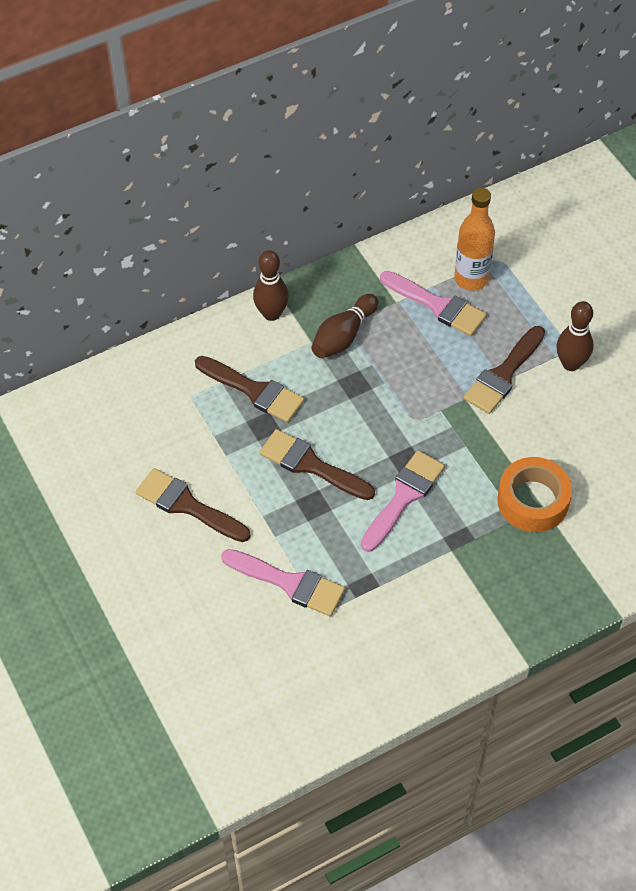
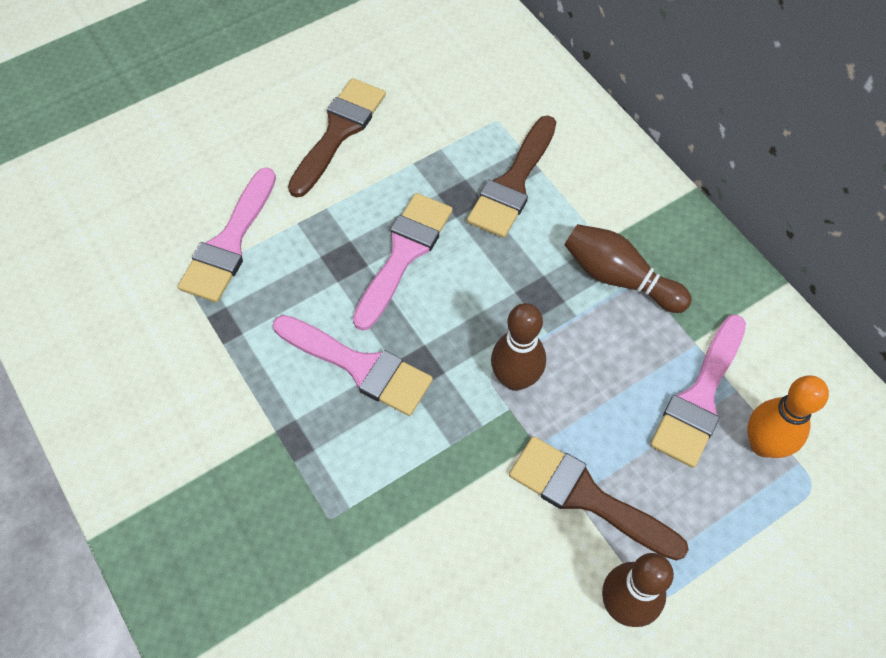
camera: 85 degrees right, 5 degrees up
brown bowling pin [253,250,289,321] -> brown bowling pin moved to [491,303,546,391]
brown brush [260,429,375,500] -> pink brush [353,193,453,331]
orange bottle [454,188,495,291] -> orange bowling pin [747,375,829,458]
orange tape [497,457,572,532] -> none

